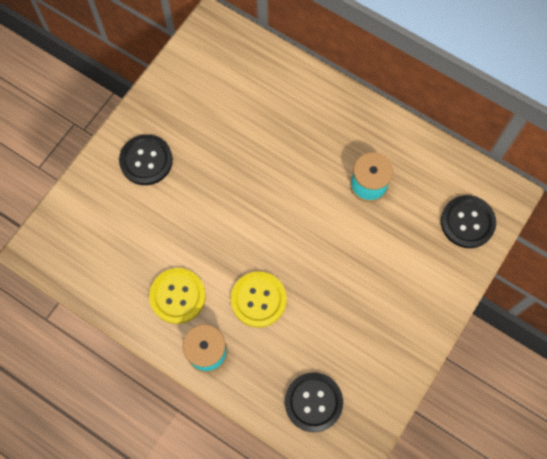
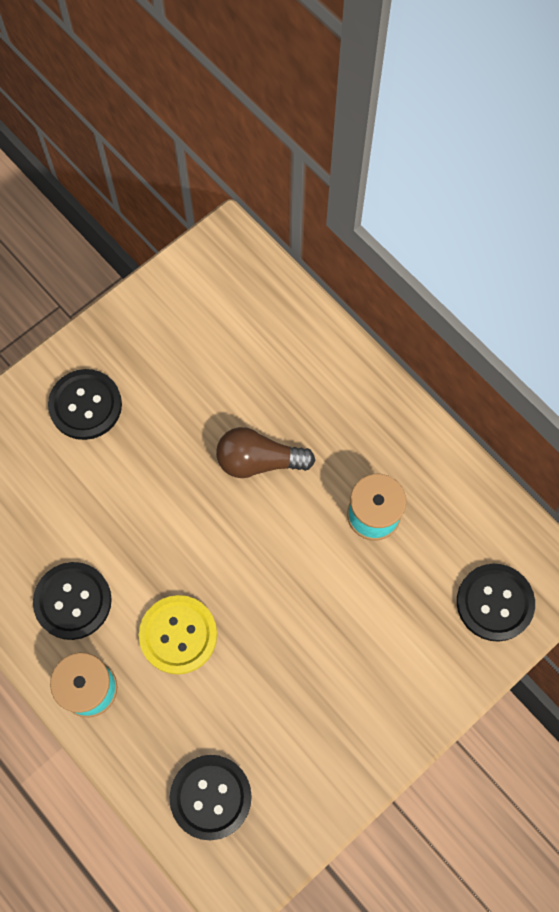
camera: 15 degrees right, 0 degrees up
yellow button [149,268,206,324] -> black button [33,562,112,640]
none -> brown light bulb [216,427,315,478]

